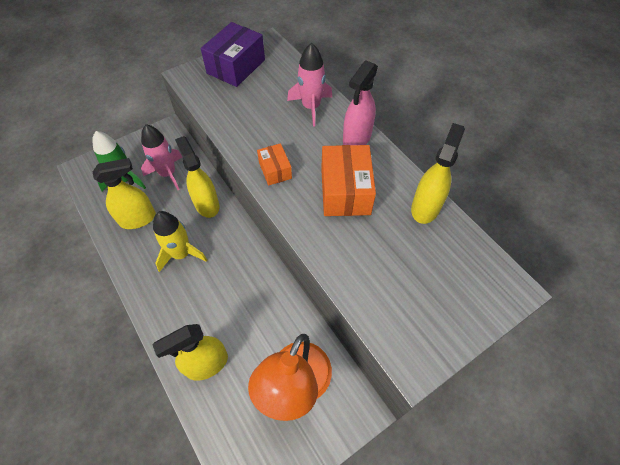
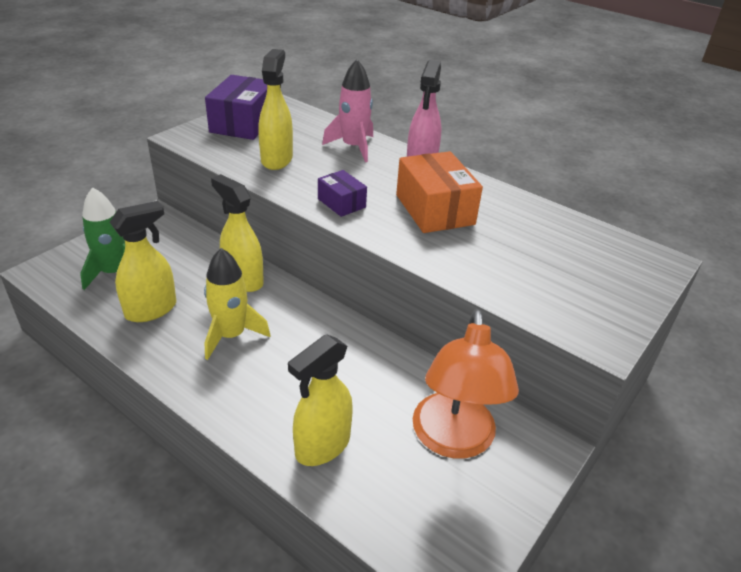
camera: 20 degrees left, 20 degrees down
pink rocket [141,124,183,190] -> none
orange box [257,143,292,186] -> purple box [318,170,367,217]
yellow spray bottle [411,123,465,224] -> yellow spray bottle moved to [258,49,293,170]

